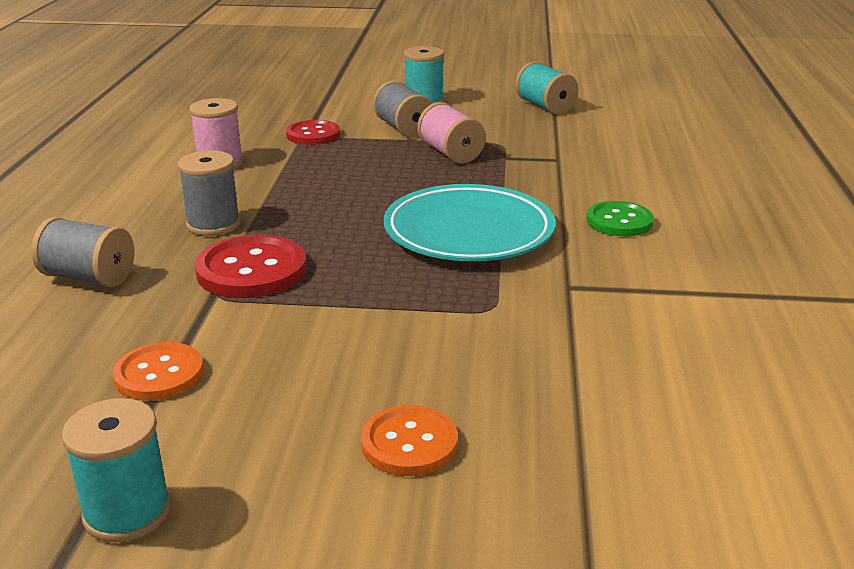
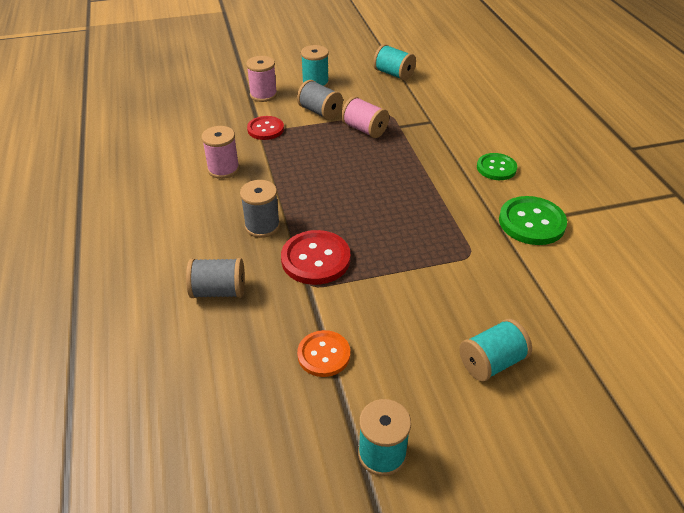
camera: 20 degrees left, 15 degrees up
orange button [361,405,458,476] -> turquoise spool [459,319,532,382]
turquoise plate [384,184,555,261] -> none
none -> pink spool [246,56,277,102]
none -> green button [499,196,567,245]

